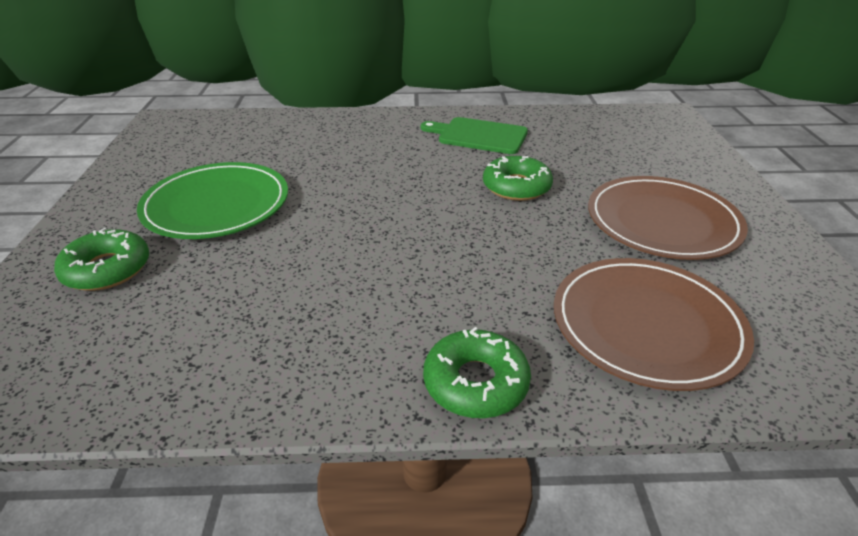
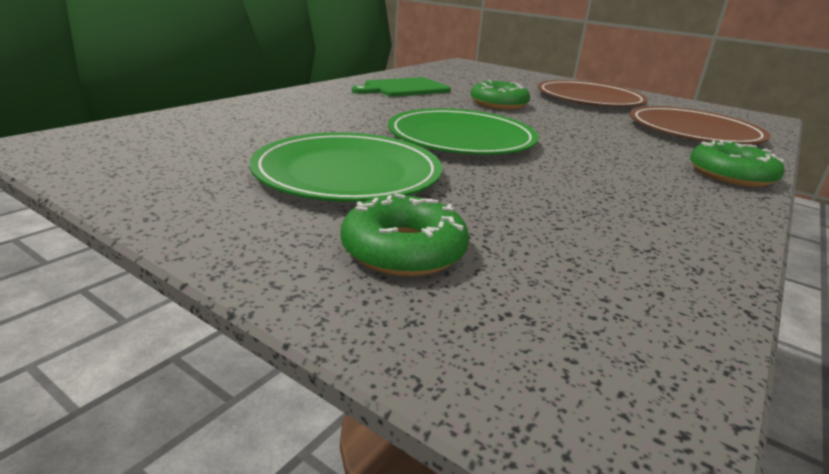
camera: 55 degrees left, 10 degrees down
none -> green plate [388,108,539,155]

